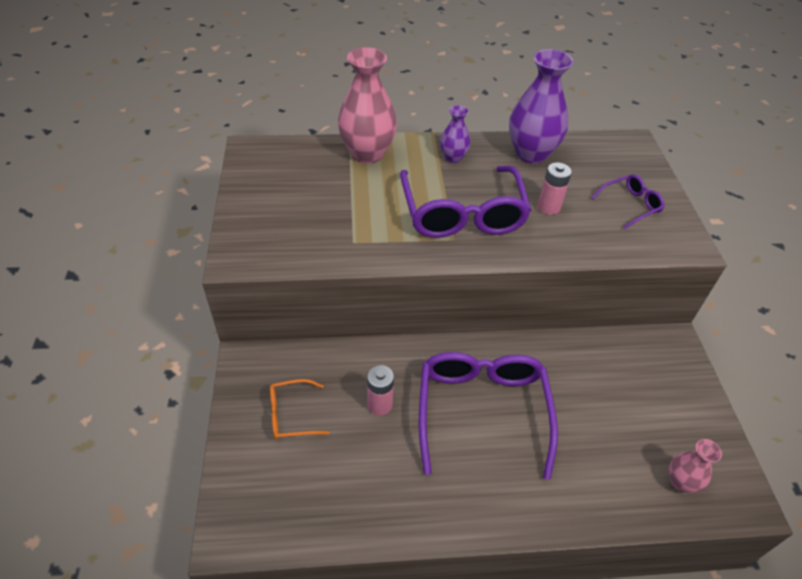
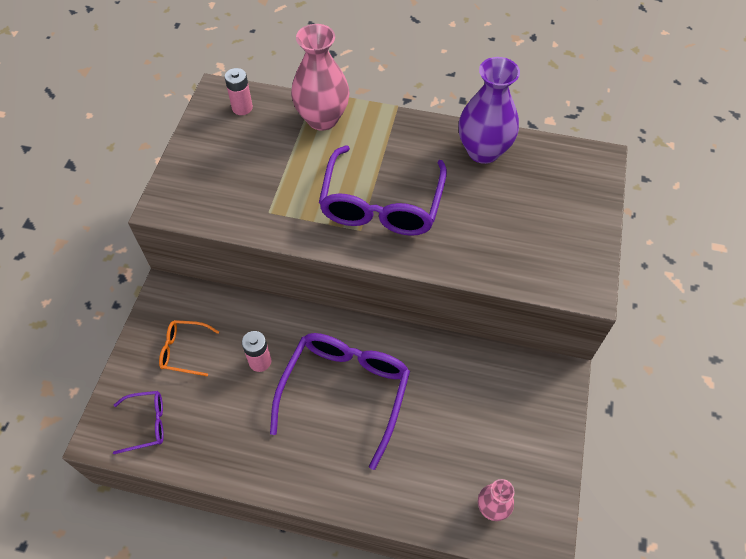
camera: 20 degrees right, 10 degrees up
purple vase [440,105,470,163] -> none
pink battery [538,163,572,215] -> pink battery moved to [225,68,253,115]
purple glasses [591,174,665,229] -> purple glasses moved to [113,391,164,454]

